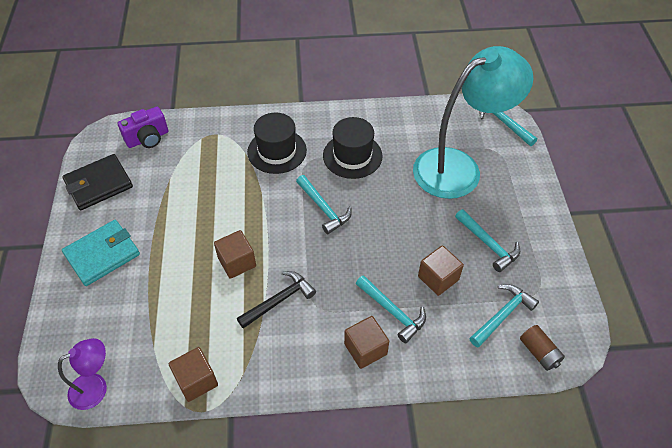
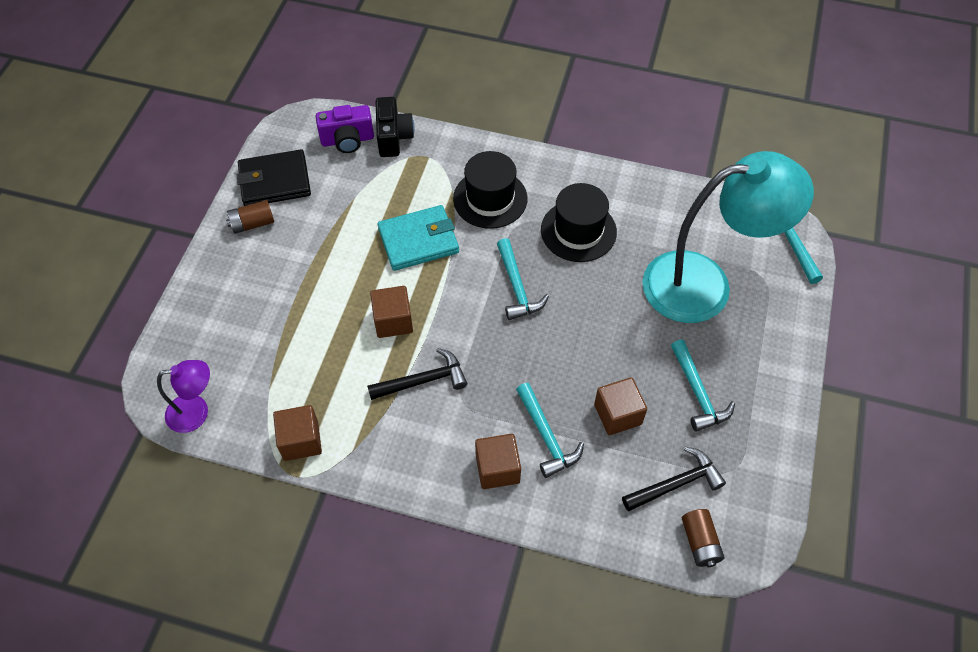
camera: 20 degrees right, 5 degrees up
turquoise wallet [62,220,140,286] -> turquoise wallet moved to [378,205,459,271]
turquoise hammer [470,284,539,347] -> black hammer [622,447,726,511]
none -> brown battery [226,200,274,234]
none -> black camera [376,97,414,157]

